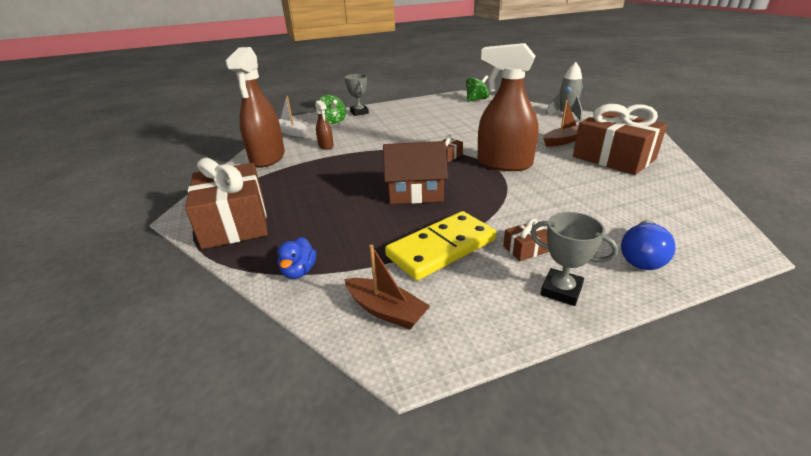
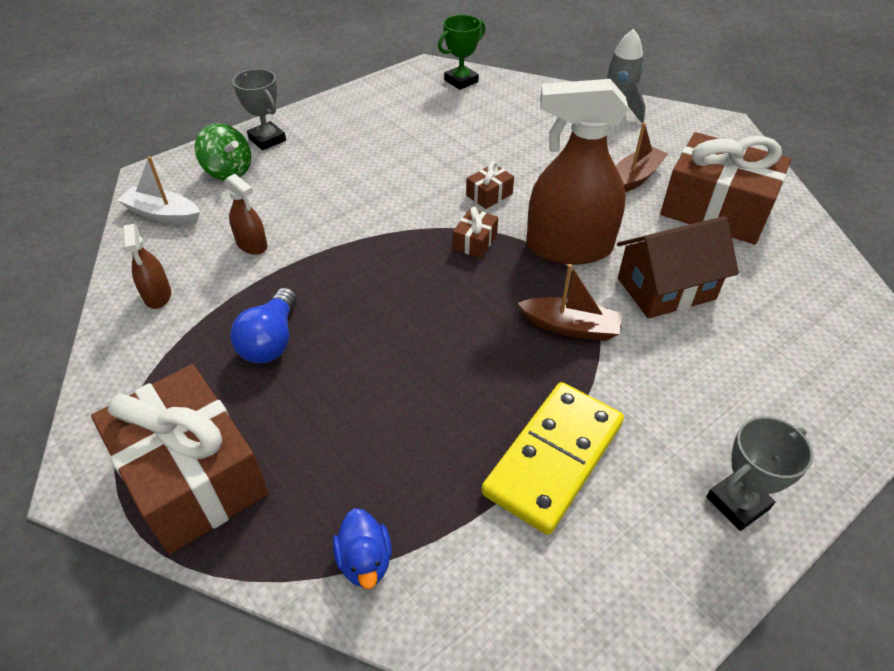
camera: 20 degrees left, 15 degrees up
brown spray bottle [225,47,285,168] -> brown spray bottle [123,224,171,309], size x0.46
brown boat [344,245,430,329] -> brown boat moved to [517,264,622,341]
brown house [383,141,448,204] -> brown house moved to [617,216,739,319]
green spinning top [466,75,489,102] -> green trophy [438,15,485,90]
brown gift [503,218,549,261] -> brown gift moved to [466,162,514,209]
grey trophy [530,212,618,306] -> grey trophy turned 45 degrees counterclockwise [706,416,813,531]
blue light bulb [621,220,675,270] -> blue light bulb moved to [230,288,297,363]

